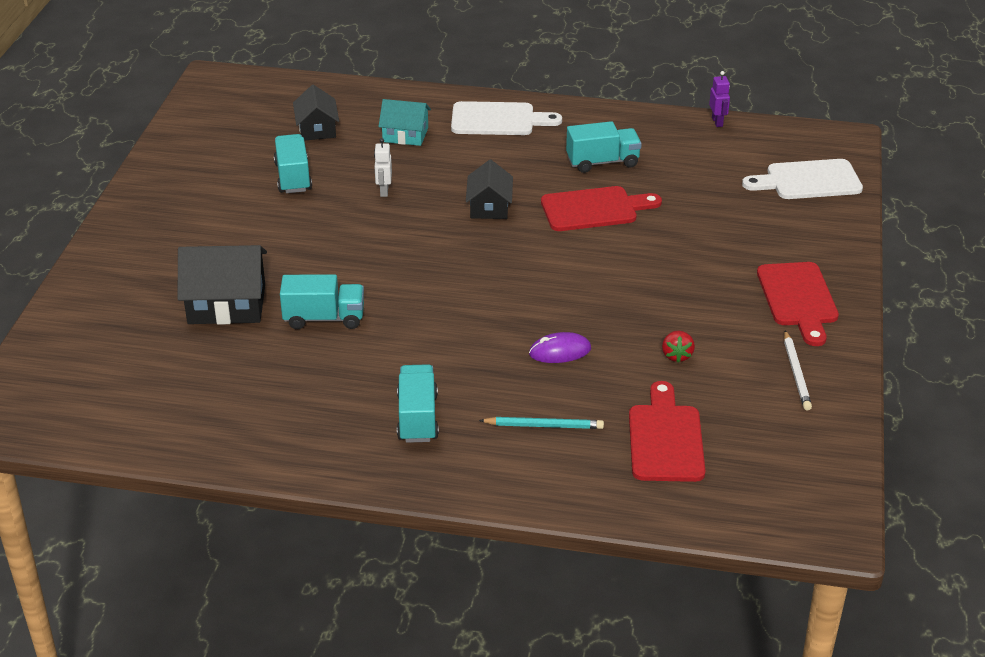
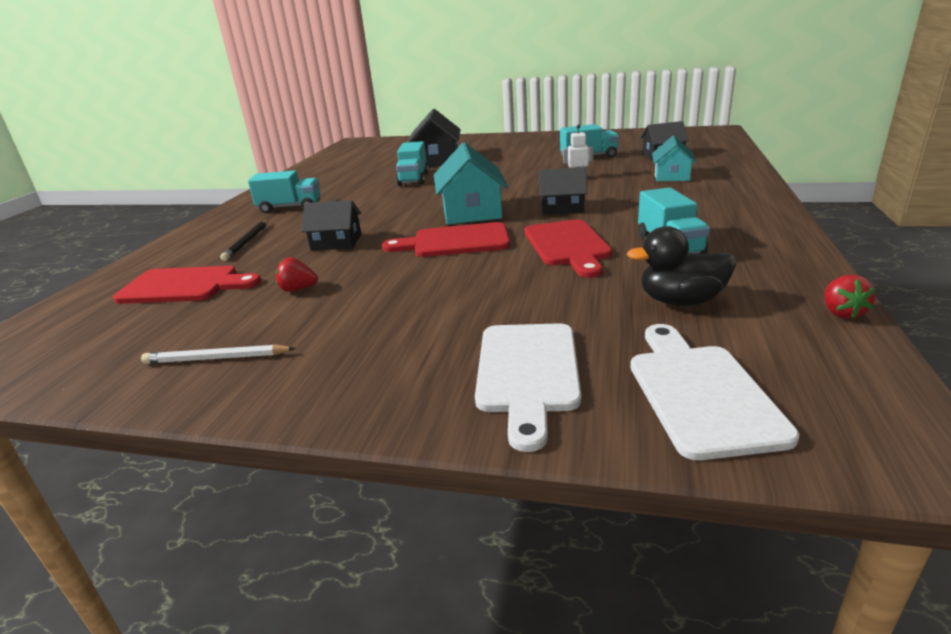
camera: 95 degrees right, 10 degrees down
white cutting board [451,101,562,135] -> white cutting board moved to [475,323,581,452]
turquoise pencil [479,417,604,429] -> black pencil [220,220,268,261]
purple mouse [529,332,591,363] -> black house [302,200,362,251]
purple robot [709,71,730,127] -> red strawberry [824,275,875,319]
red cutting board [757,262,839,346] -> red cutting board moved to [382,222,510,257]
none -> turquoise house [434,142,508,224]
none -> black duck [627,226,736,306]

